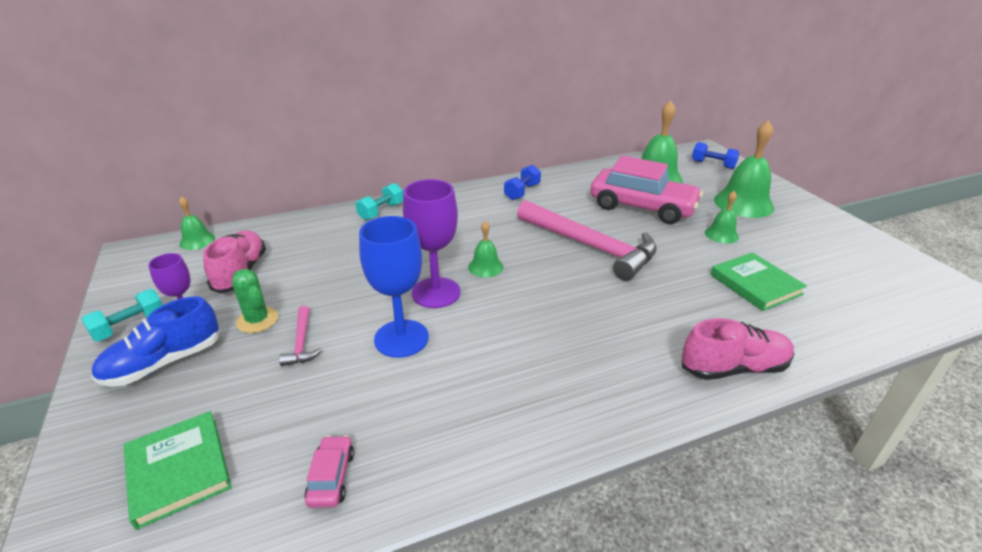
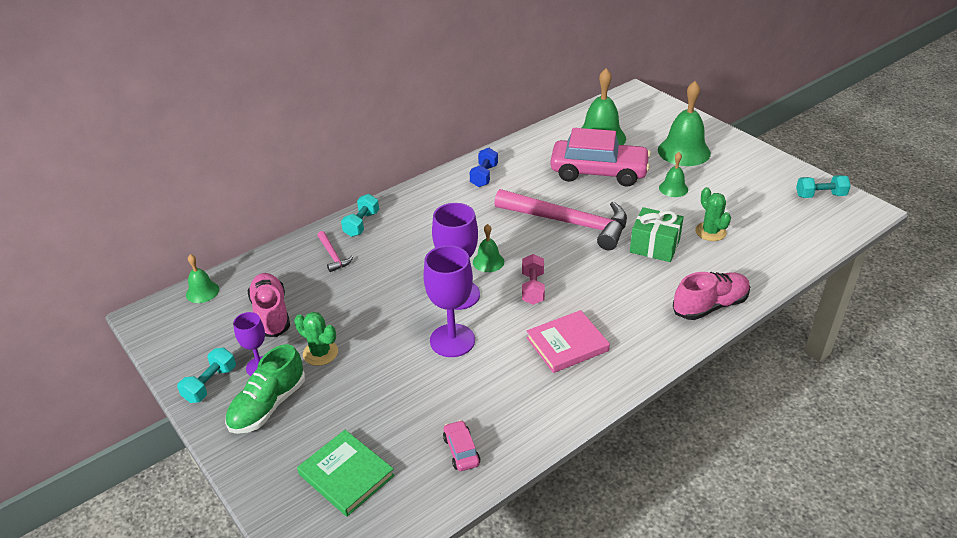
camera: 15 degrees left, 5 degrees up
blue shoe [91,296,220,387] -> green shoe [225,344,305,434]
pink hammer [279,306,322,366] -> pink hammer moved to [317,231,353,272]
blue goblet [359,216,429,358] -> purple goblet [423,245,475,357]
blue dumbbell [692,142,740,169] -> none
green book [710,252,807,311] -> green cactus [695,187,731,241]
none -> pink dumbbell [522,254,545,305]
none -> pink book [526,310,610,373]
none -> green gift [630,207,684,262]
none -> turquoise dumbbell [796,175,851,198]

